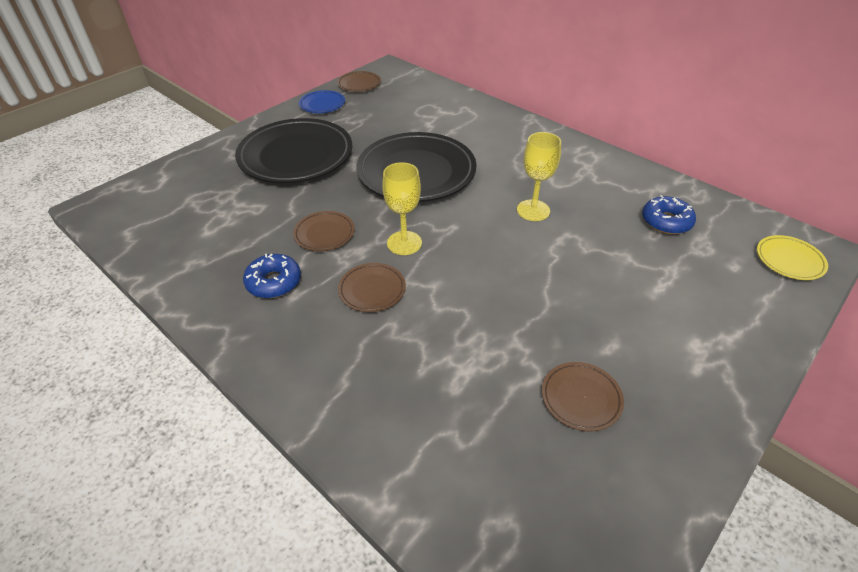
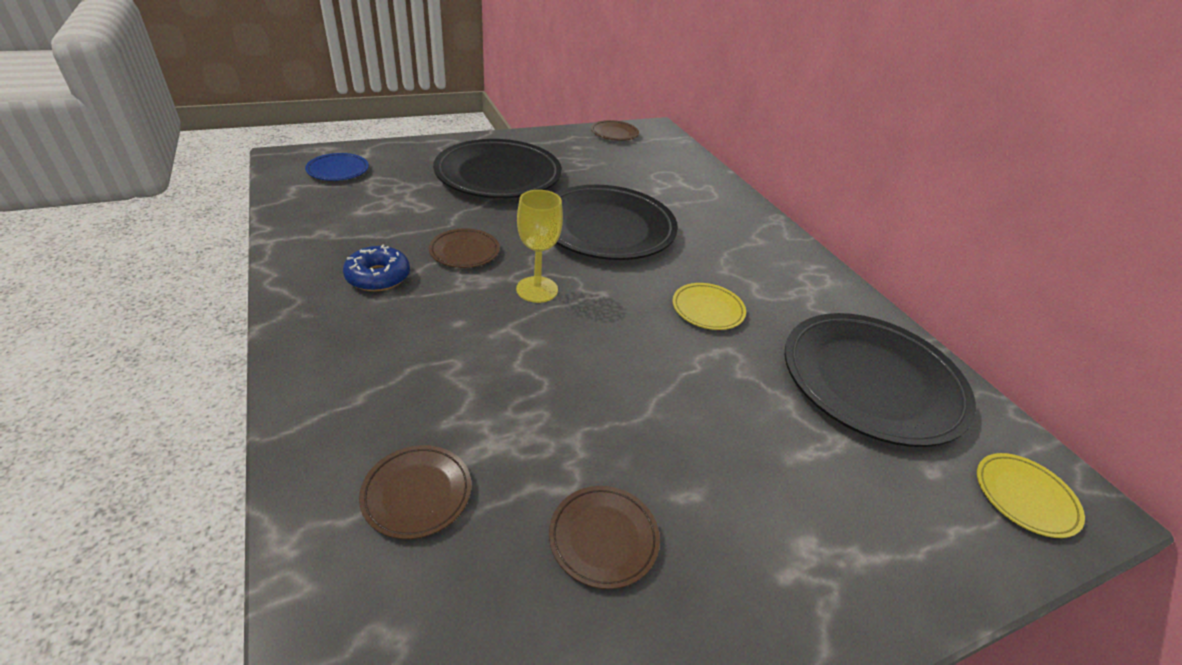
camera: 20 degrees right, 5 degrees down
blue plate [299,90,345,113] -> blue plate moved to [305,153,369,181]
brown plate [338,263,406,312] -> brown plate moved to [359,445,471,539]
yellow goblet [517,132,561,221] -> yellow plate [672,283,746,330]
blue donut [642,195,696,234] -> black plate [785,313,976,447]

